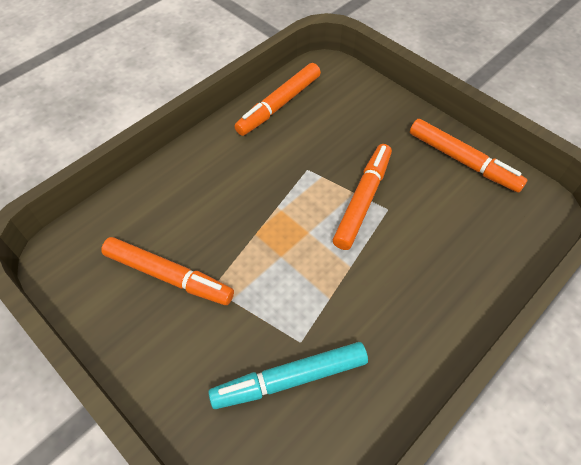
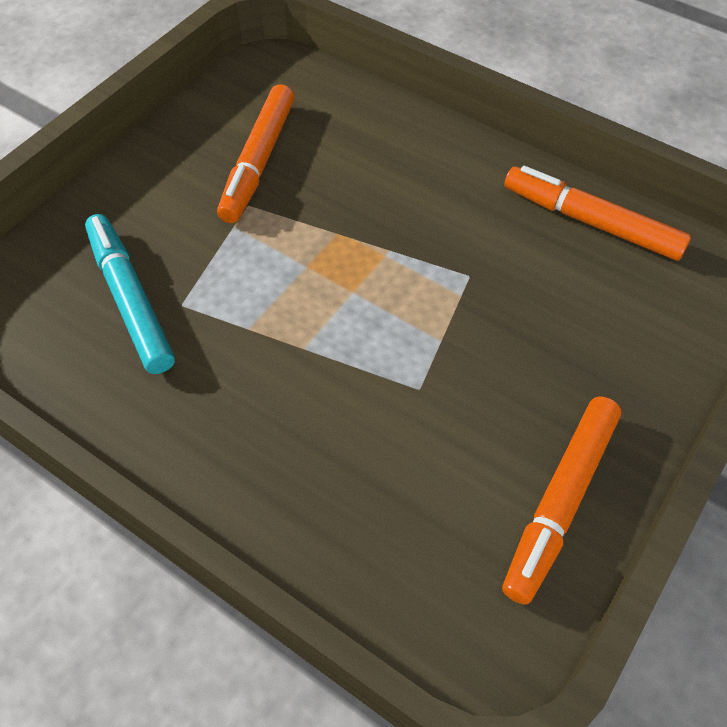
camera: 80 degrees right, 0 degrees up
orange marker [333,144,392,250] -> none

